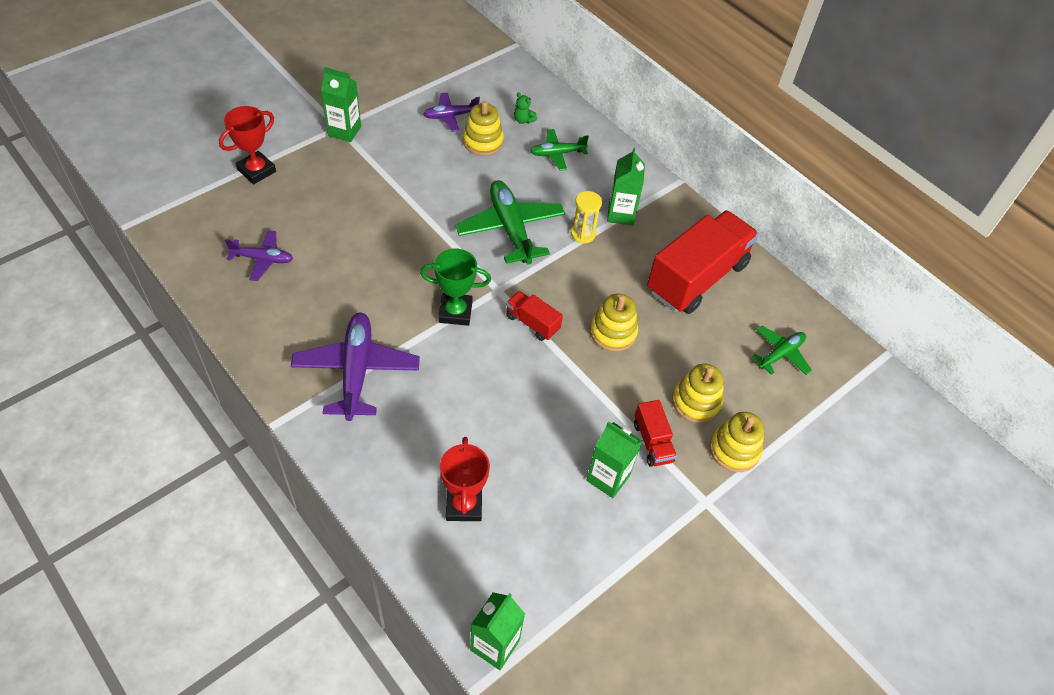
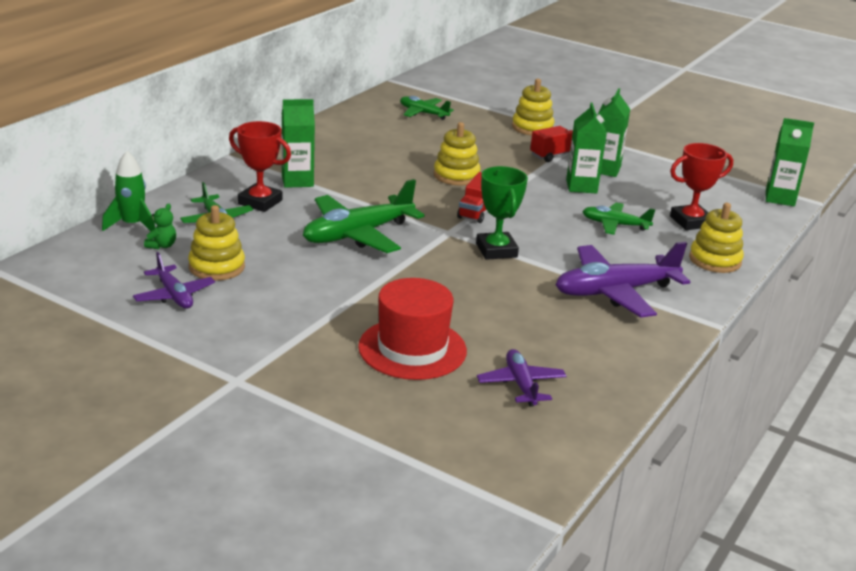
camera: 105 degrees left, 25 degrees down
red trophy [219,106,276,184] -> red trophy moved to [229,121,291,212]
green carton [321,67,361,142] -> green carton moved to [566,102,607,193]
yellow hourglass [571,191,602,243] -> none
red truck [647,210,759,314] -> none
yellow stacking toy [672,364,724,423] -> yellow stacking toy moved to [689,203,744,273]
none -> green rocket [102,151,155,231]
none -> red hat [358,278,467,380]
none -> green plane [582,203,655,235]

